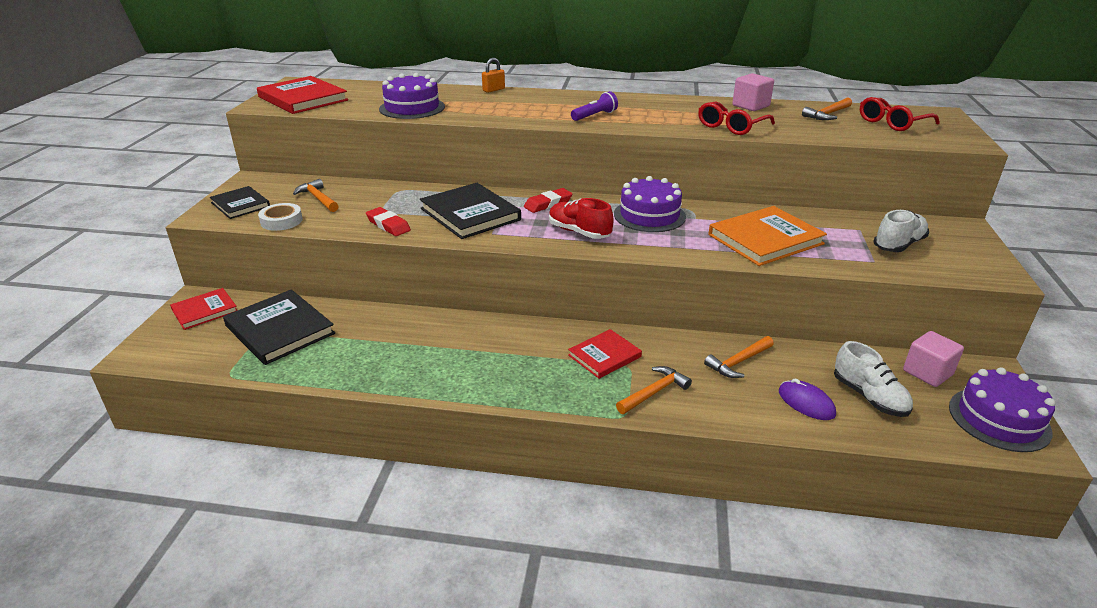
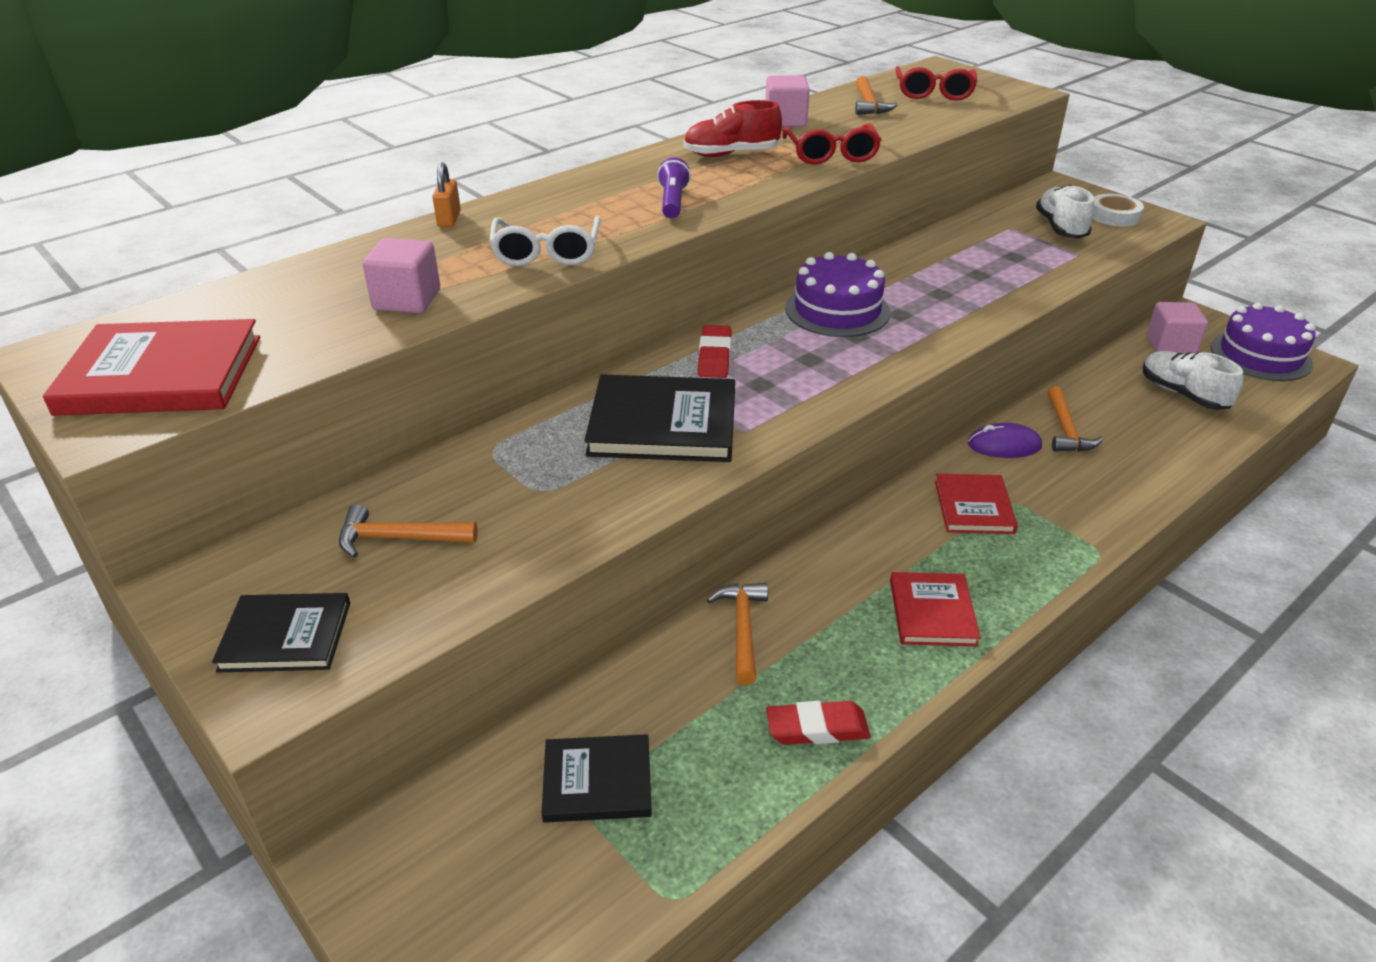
camera: 50 degrees left, 5 degrees up
red book [170,288,237,330] -> red book moved to [890,572,980,646]
black book [223,289,335,365] -> black book [542,734,652,823], size x0.61
white tape [258,203,303,231] -> white tape moved to [1093,194,1144,226]
red eraser [366,207,411,236] -> red eraser moved to [766,701,870,745]
purple cake [379,73,445,119] -> pink cube [363,238,440,313]
red shoe [549,198,614,239] -> red shoe moved to [683,100,782,157]
orange hammer [616,366,692,414] -> orange hammer moved to [707,583,768,685]
orange book [708,206,827,266] -> none
purple mouse [779,378,836,420] -> purple mouse moved to [968,423,1042,458]
white shoe [834,341,913,417] -> white shoe turned 135 degrees counterclockwise [1143,351,1243,410]
none -> white glasses [489,216,601,266]

